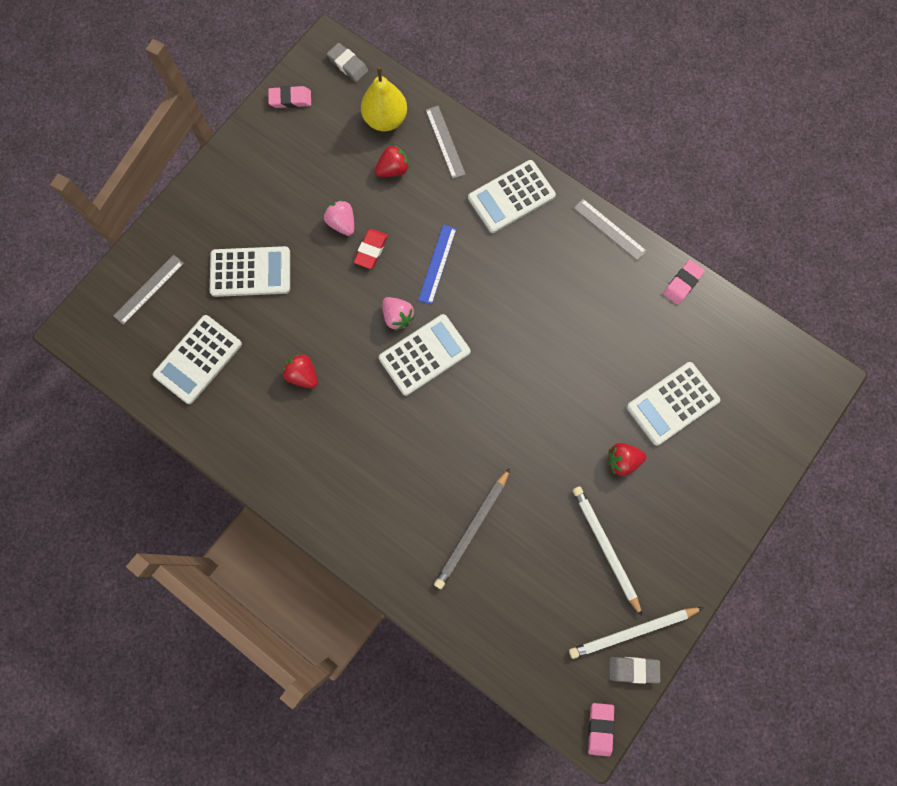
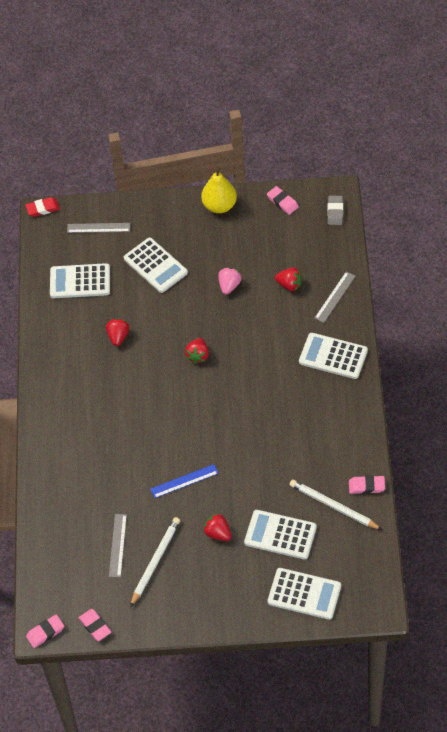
camera: 55 degrees right, 20 degrees down
red eraser [354,229,388,269] -> red eraser moved to [26,197,60,217]
yellow pear [361,67,407,131] -> yellow pear moved to [201,166,237,213]
white calculator [379,314,471,396] -> white calculator moved to [268,568,341,620]
pink strawberry [382,297,415,331] -> red strawberry [185,338,209,364]
blue ruler [418,225,457,305] -> blue ruler moved to [151,464,219,498]
grey pencil [434,468,510,589] -> none
white pencil [569,607,704,659] -> white pencil moved to [289,479,382,530]
grey ruler [574,199,647,261] -> grey ruler moved to [109,514,127,577]
grey eraser [609,657,660,684] -> pink eraser [79,609,111,641]

